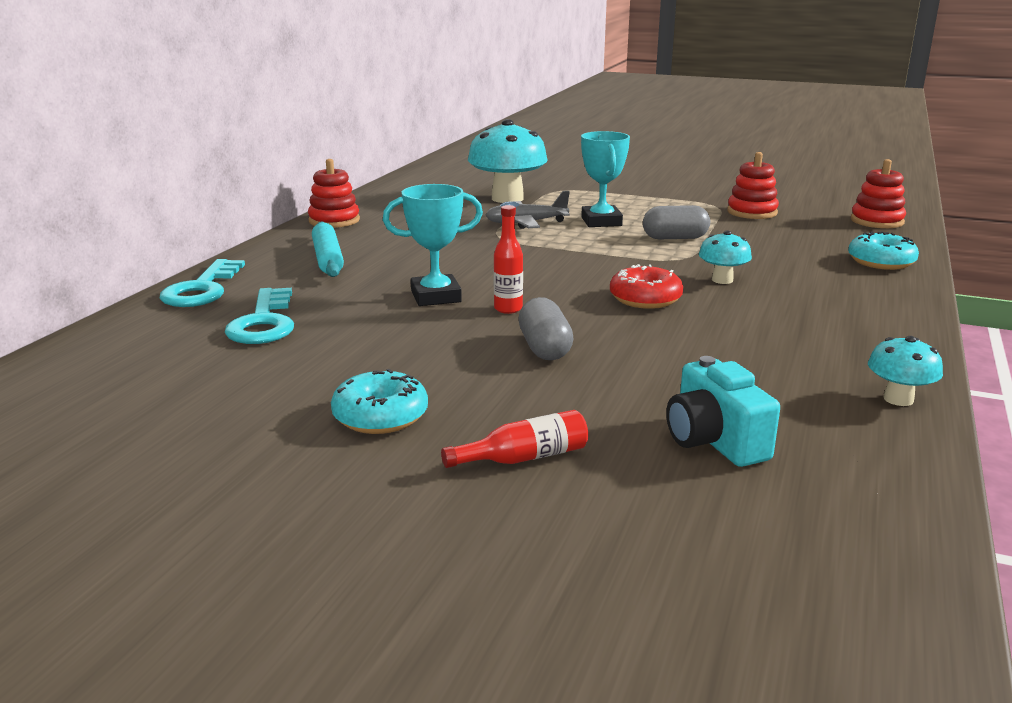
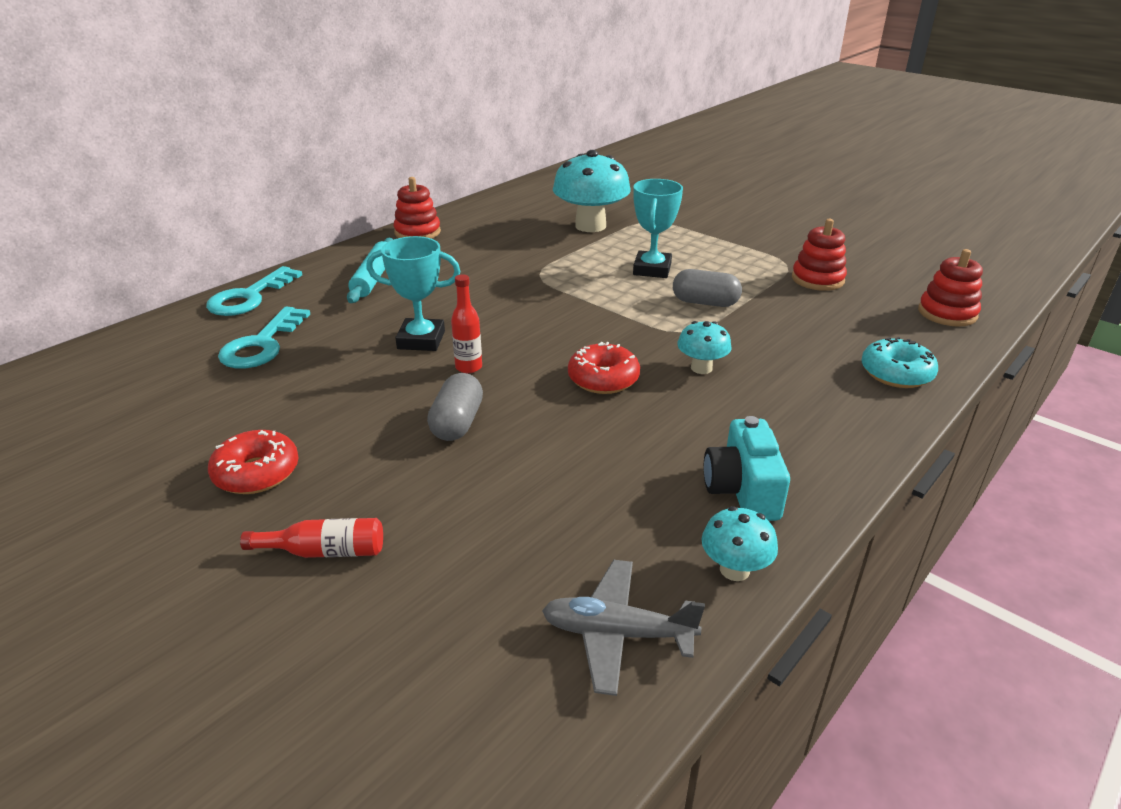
camera: 20 degrees right, 10 degrees up
turquoise donut [331,369,428,434] -> red donut [208,430,299,494]
grey plane [486,191,570,229] -> grey plane moved to [542,560,705,696]
turquoise camera [666,356,780,467] -> turquoise camera moved to [704,416,790,521]

